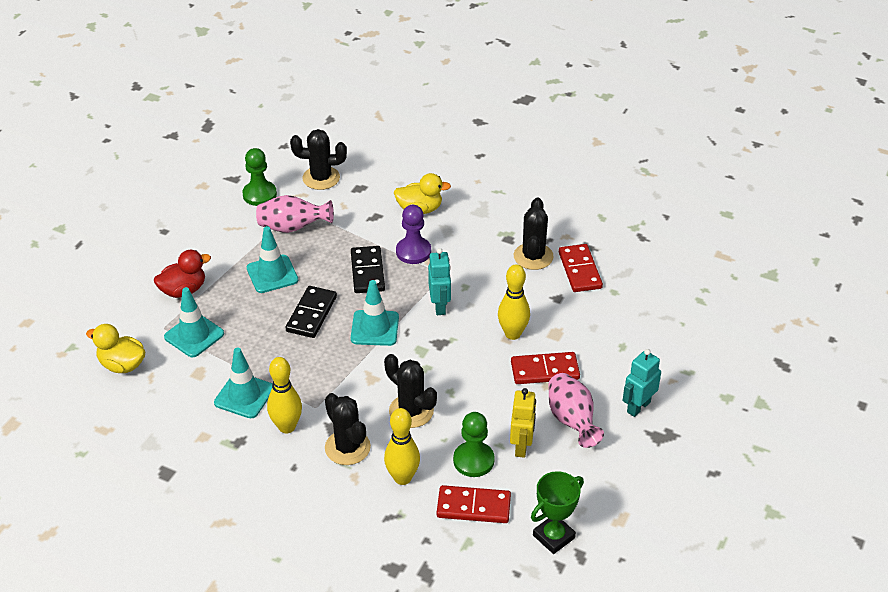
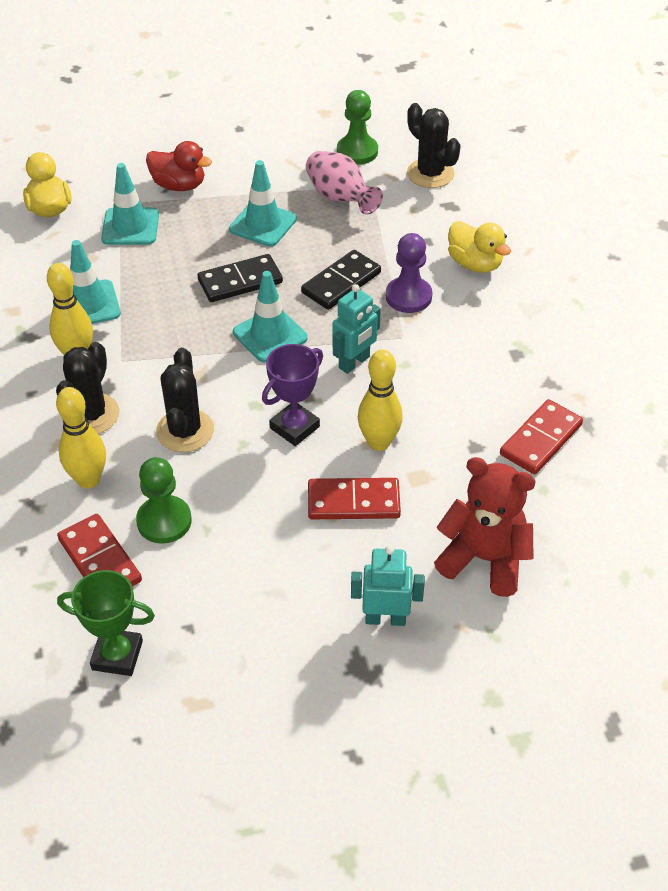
camera: 50 degrees right, 5 degrees up
yellow robot [510,388,536,458] -> none
red domino [511,352,580,384] -> red domino turned 45 degrees counterclockwise [308,478,401,519]
black cactus [514,198,554,270] -> none
pink vase [548,373,604,448] -> none
none -> purple trophy [262,344,323,446]
none -> red teddy bear [434,457,536,597]

